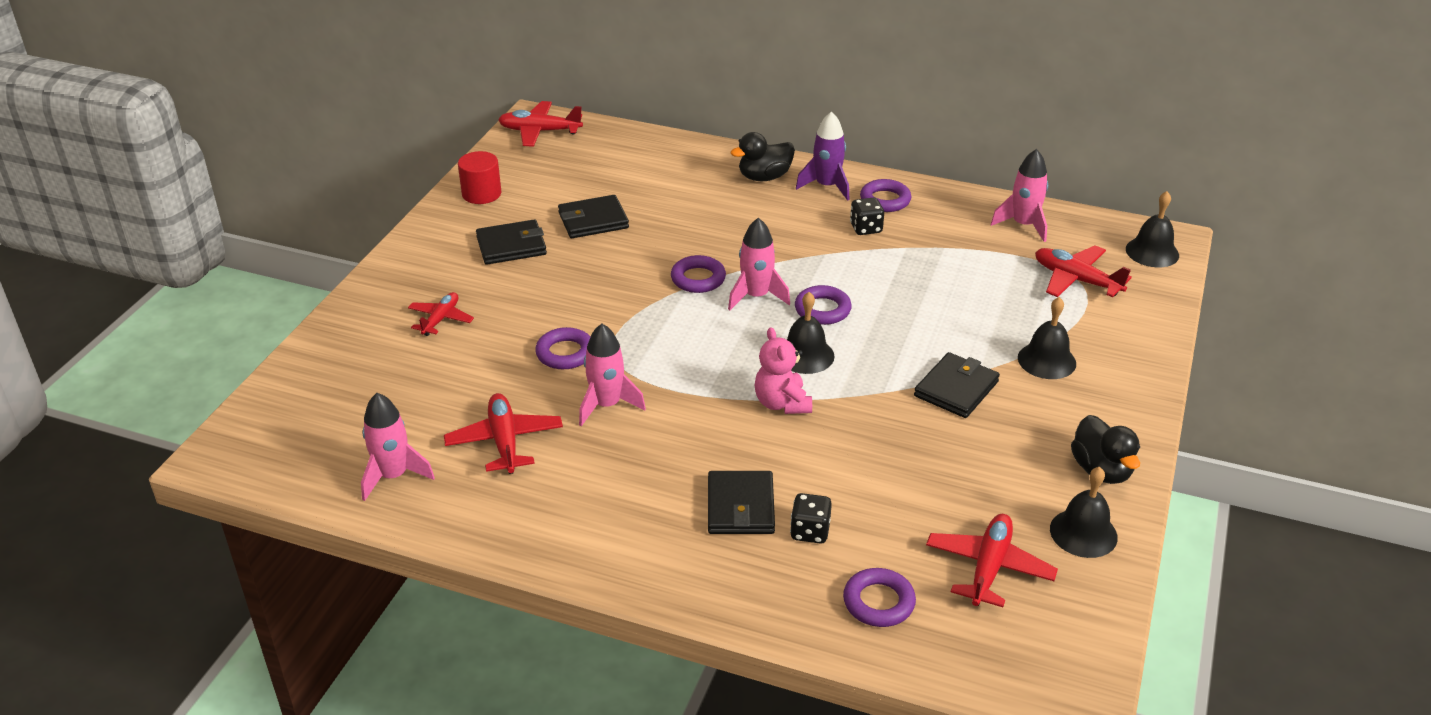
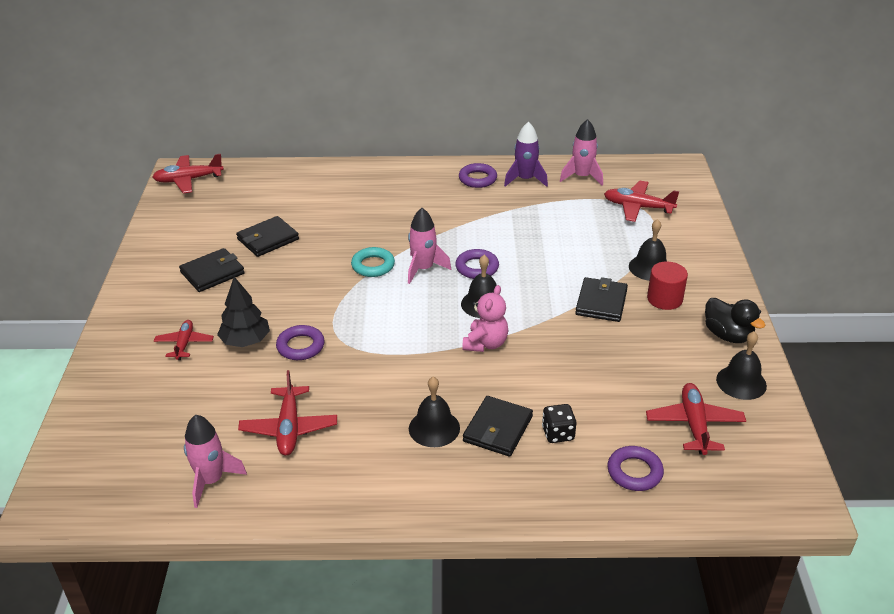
camera: 20 degrees left, 0 degrees up
red plane [444,393,563,474] -> red plane turned 150 degrees counterclockwise [238,370,337,456]
red cylinder [458,151,501,204] -> red cylinder moved to [647,261,688,310]
pink rocket [579,323,646,426] -> none
purple ring [671,255,726,293] -> turquoise ring [351,247,395,277]
black wallet [708,471,775,534] -> black wallet turned 45 degrees clockwise [463,396,533,457]
black duck [731,132,795,181] -> none
pink teddy bear [754,327,812,414] -> pink teddy bear turned 120 degrees counterclockwise [462,285,508,352]
purple rocket [796,111,850,201] -> purple rocket moved to [504,122,548,187]
black dice [850,197,884,235] -> none
black bell [1126,191,1179,267] -> black bell moved to [409,377,460,447]
none -> black tree [217,277,270,347]

